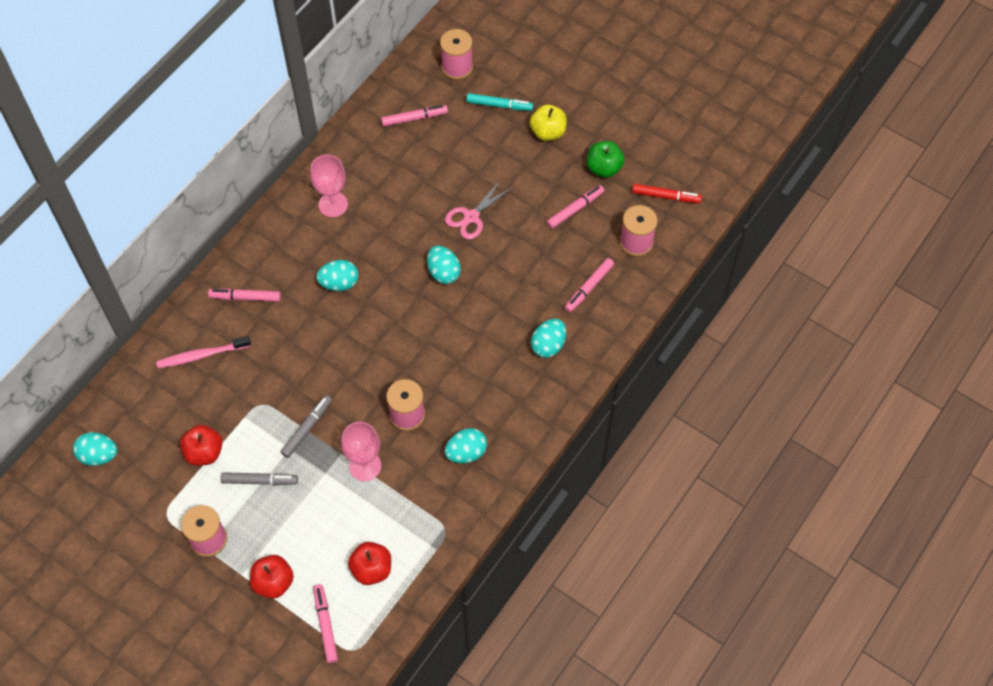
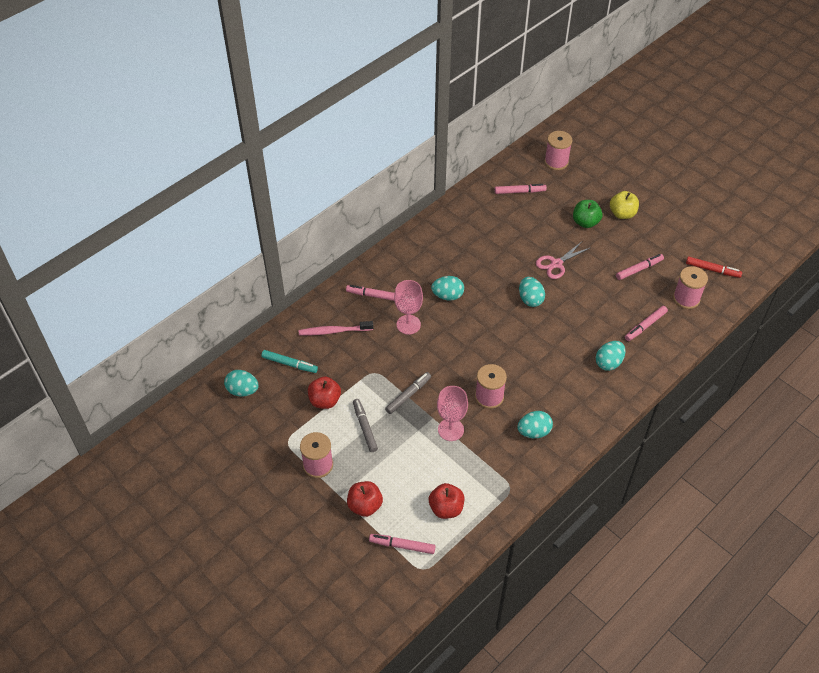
camera: 10 degrees right, 10 degrees down
grey marker [221,472,298,485] -> grey marker turned 120 degrees counterclockwise [353,399,378,452]
pink goblet [310,155,348,217] -> pink goblet moved to [394,280,423,335]
pink marker [313,584,338,663] -> pink marker turned 75 degrees counterclockwise [369,534,436,554]
turquoise marker [466,93,533,111] -> turquoise marker moved to [261,350,318,373]
green apple [587,141,625,178] -> green apple moved to [573,200,602,228]

